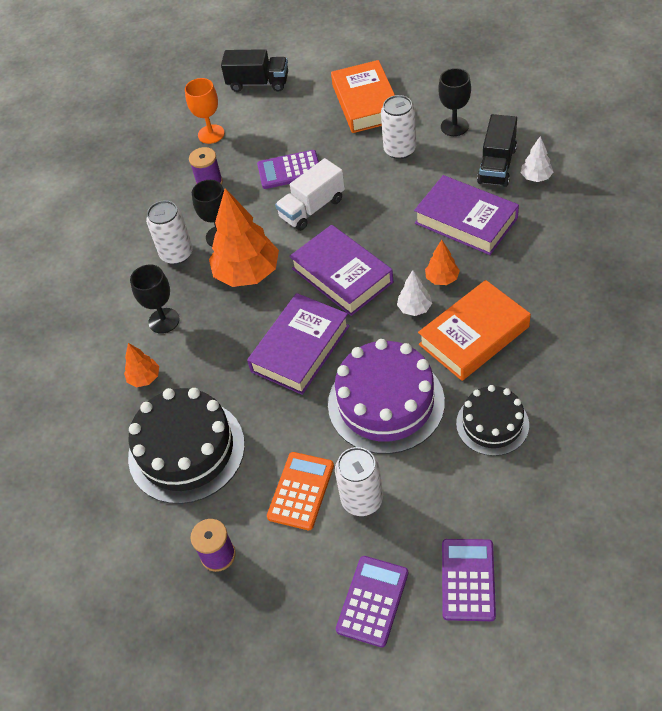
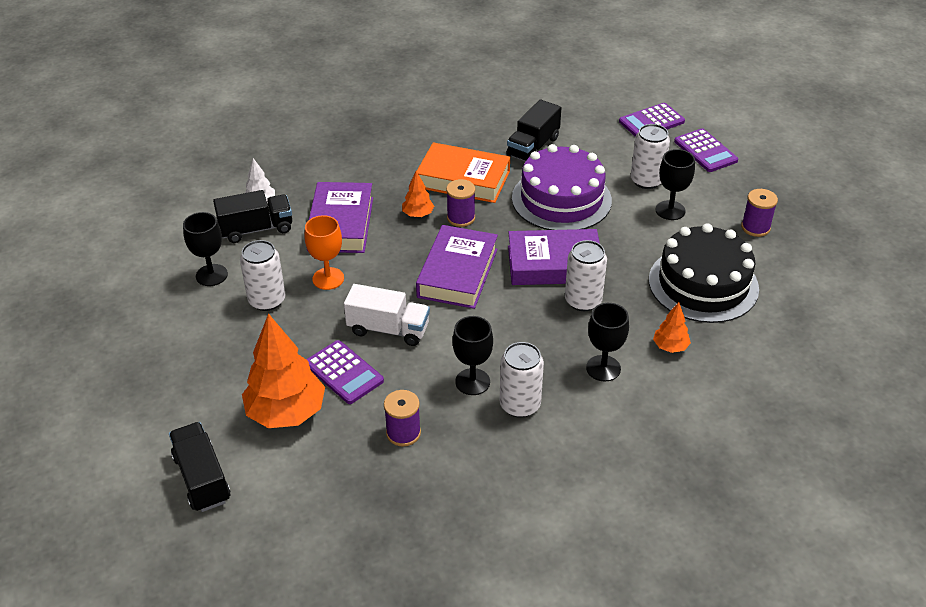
camera: 130 degrees left, 10 degrees down
orange goblet [185,78,225,144] -> orange goblet moved to [305,215,344,290]
orange tree [209,188,279,287] -> orange tree moved to [242,313,325,428]
orange calculator [267,452,334,530] -> black goblet [656,149,695,220]
orange book [331,60,395,133] -> none
purple calculator [336,556,408,648] -> purple calculator turned 105 degrees counterclockwise [674,128,738,172]
white tree [397,270,432,316] -> purple spool [446,179,475,227]
black cake [456,385,529,456] -> black truck [506,100,561,162]
none -> white can [565,240,607,311]

